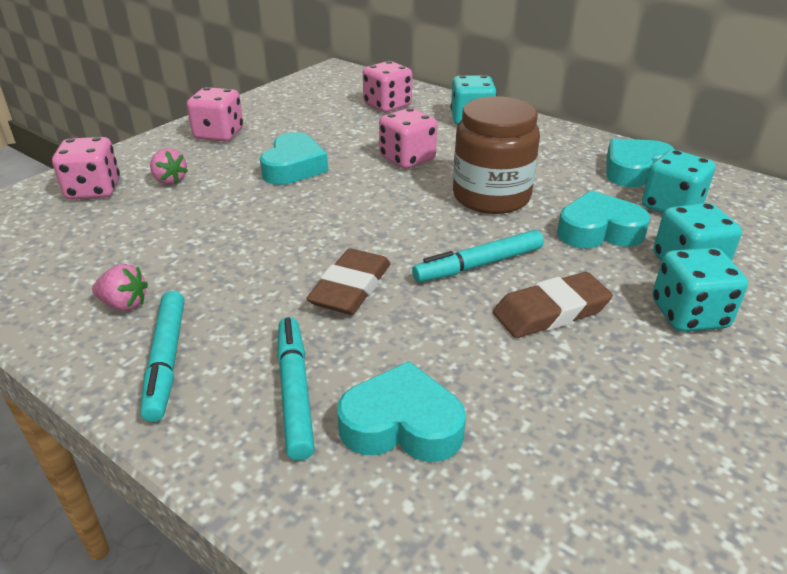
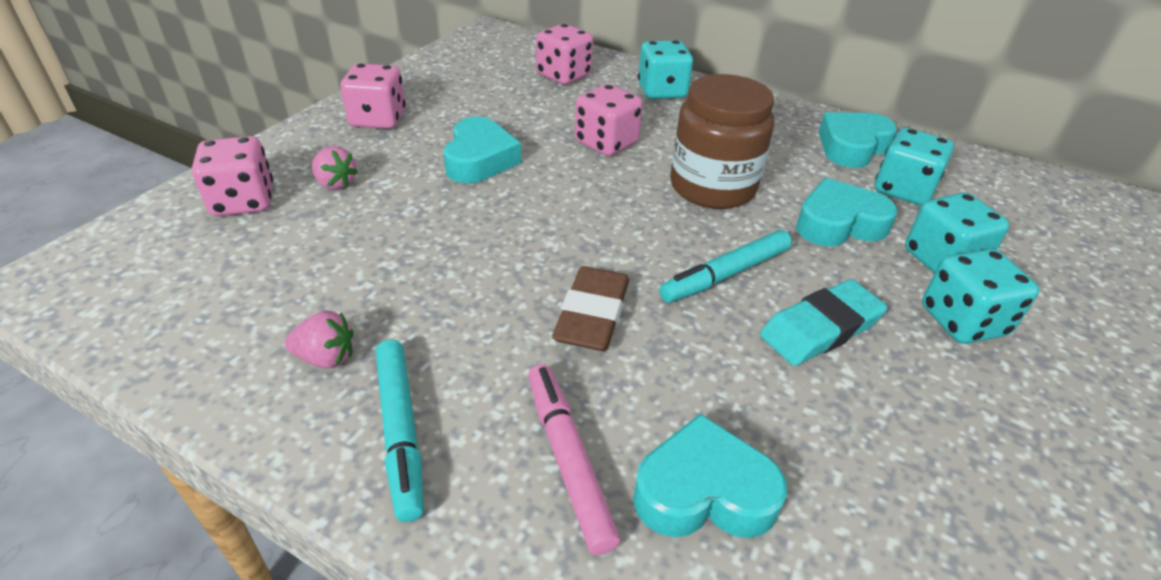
camera: 10 degrees left, 5 degrees up
turquoise marker [277,317,315,461] -> pink marker [528,364,620,555]
brown eraser [493,272,613,338] -> turquoise eraser [760,279,888,366]

